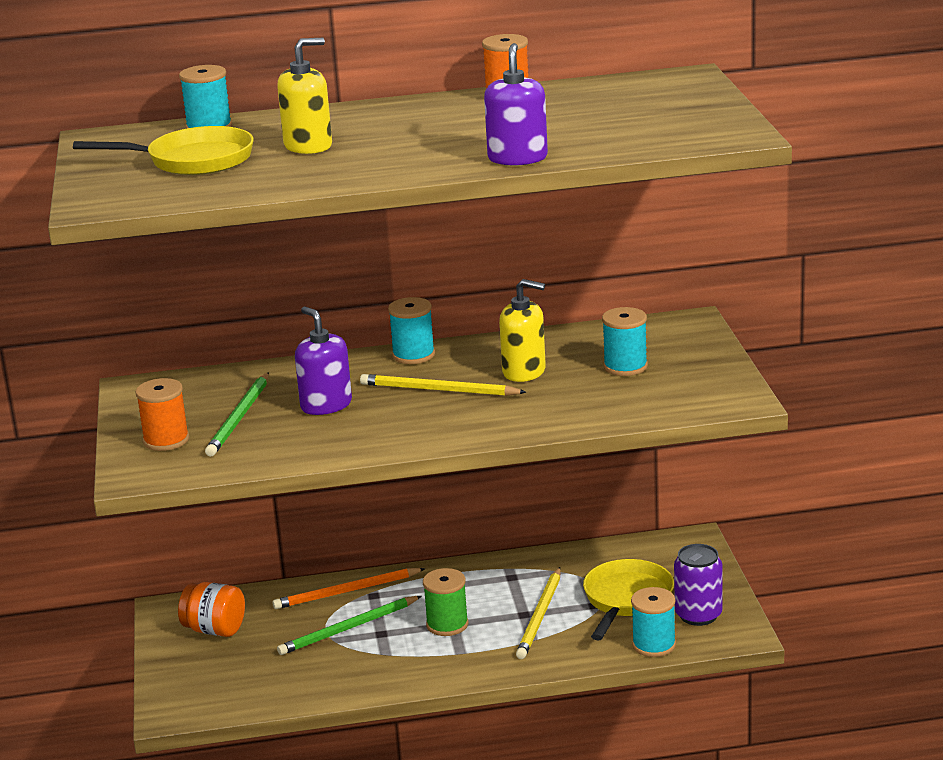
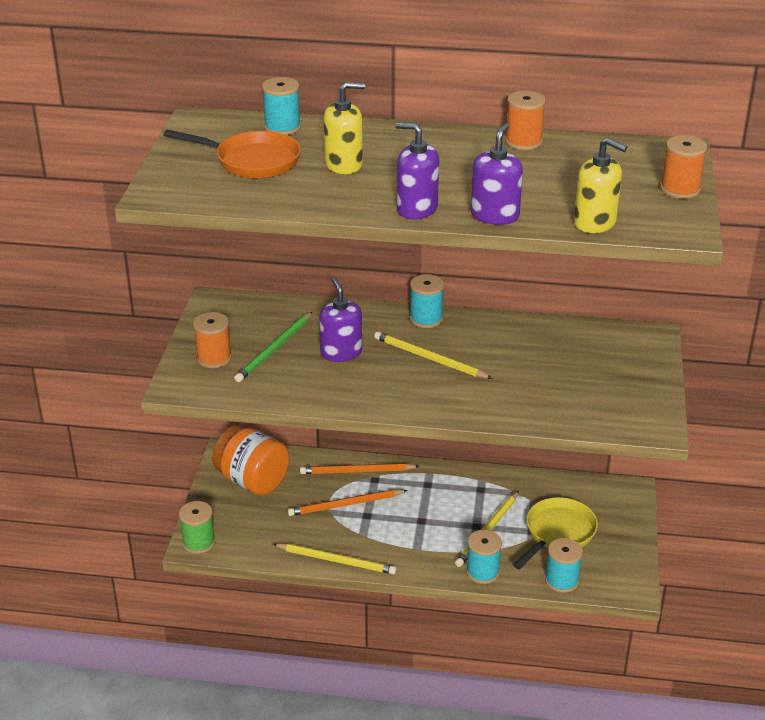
camera: 15 degrees right, 10 degrees up
yellow pan [73,126,254,175] -> orange pan [163,130,301,179]
orange jar [178,582,245,637] -> orange jar [212,425,290,495], size x1.51
green pencil [277,596,421,655] -> orange pencil [287,489,408,516]
green spool [423,568,468,636] -> green spool moved to [179,501,216,554]
yellow soap dispenser [499,279,546,382] -> yellow soap dispenser moved to [574,138,627,233]
turquoise spool [602,307,648,376] -> turquoise spool moved to [466,530,502,584]
purple can [674,544,723,626] -> none
none -> yellow pencil [273,543,396,574]
none -> purple soap dispenser [396,122,439,219]
none -> orange spool [660,135,707,199]

